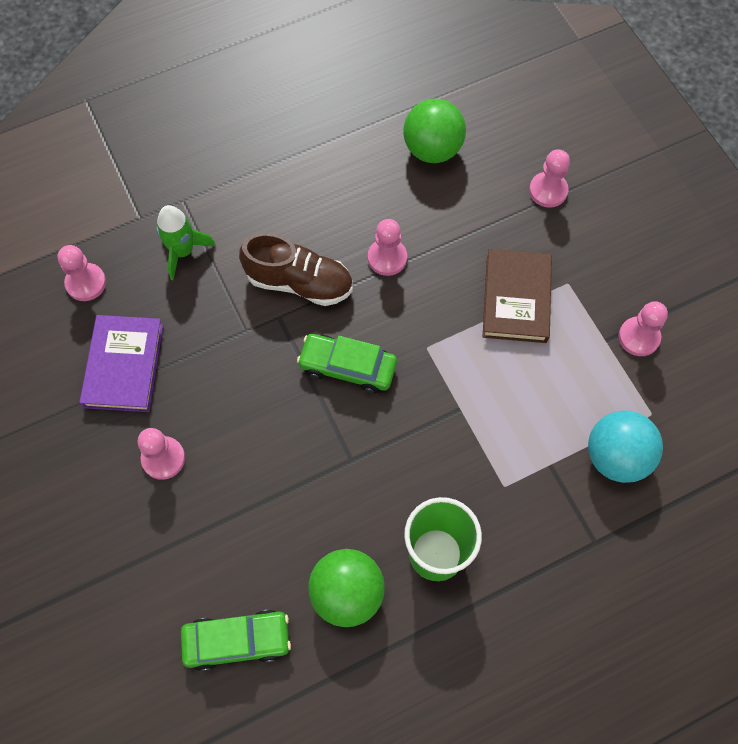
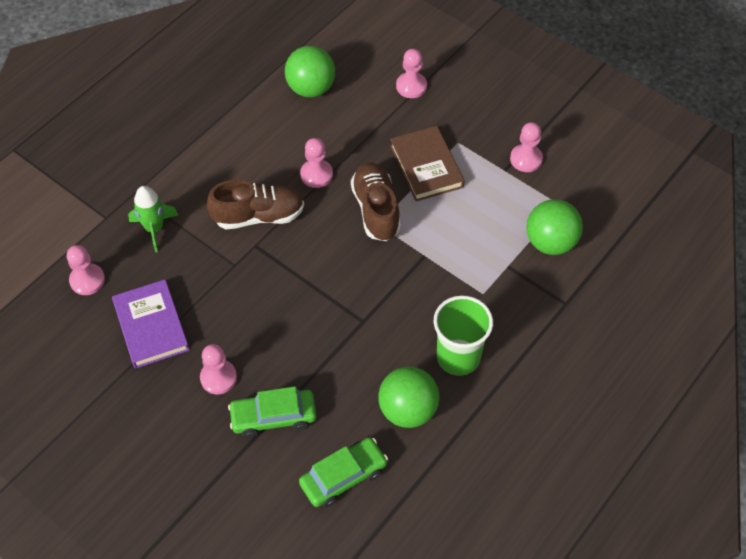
camera: 25 degrees left, 10 degrees down
green car [297,334,397,393] -> green car moved to [228,386,317,437]
turquoise ball [588,410,663,483] -> green ball [526,199,583,255]
none -> brown shoe [351,162,401,241]

